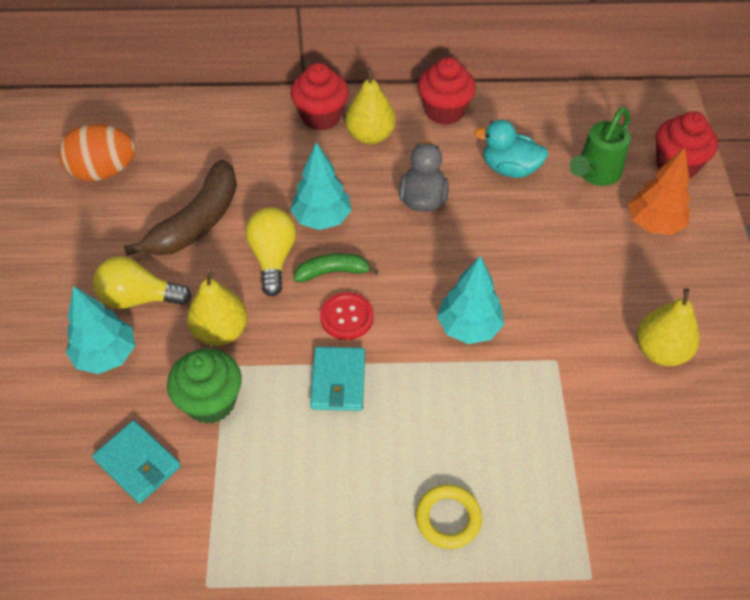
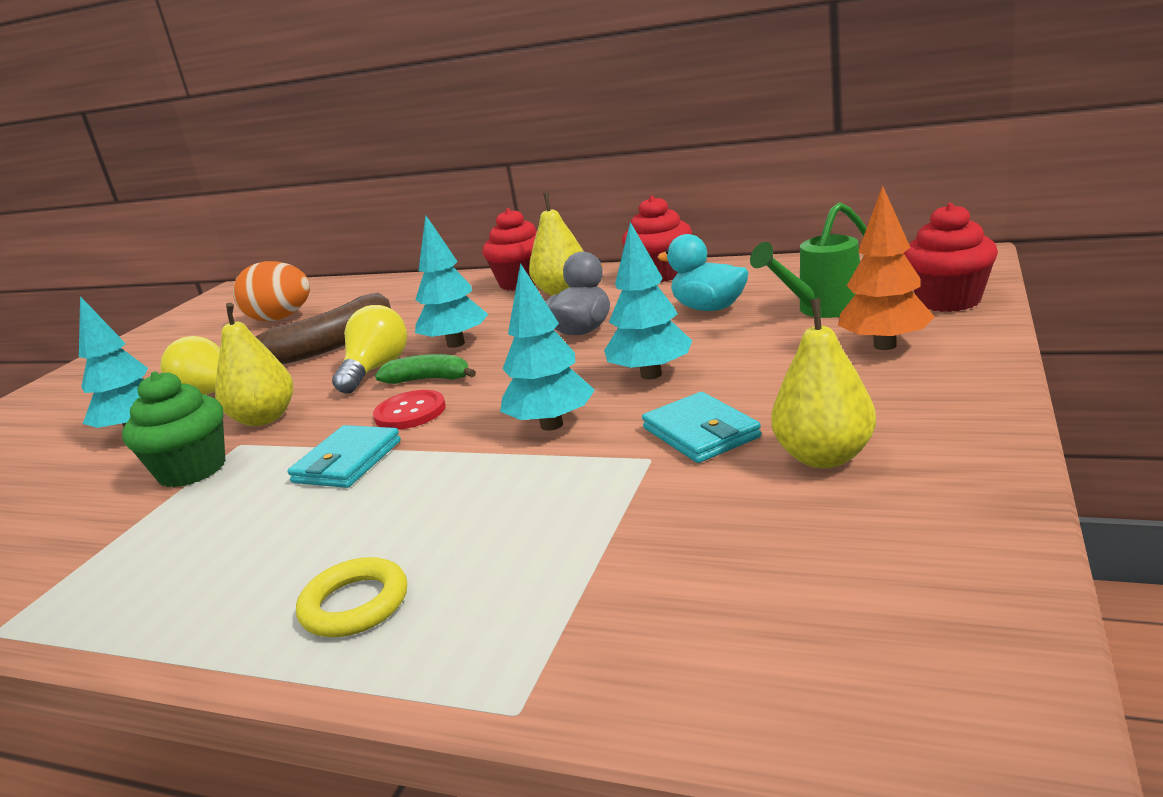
camera: 25 degrees right, 30 degrees down
turquoise wallet [92,420,181,504] -> turquoise wallet moved to [642,392,761,463]
none -> turquoise tree [604,222,692,380]

